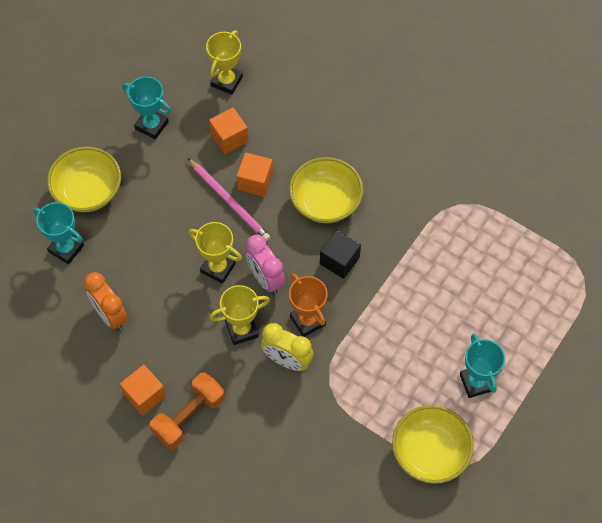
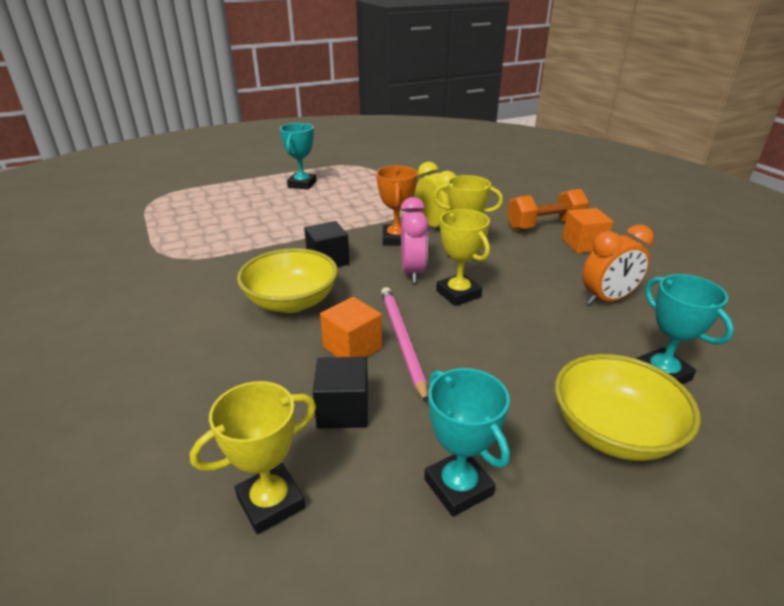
camera: 150 degrees left, 30 degrees down
orange clock [84,272,128,330] -> orange clock turned 75 degrees clockwise [582,225,654,305]
orange cube [209,107,248,154] -> black cube [313,357,368,428]
yellow bowl [392,405,474,484] -> none

